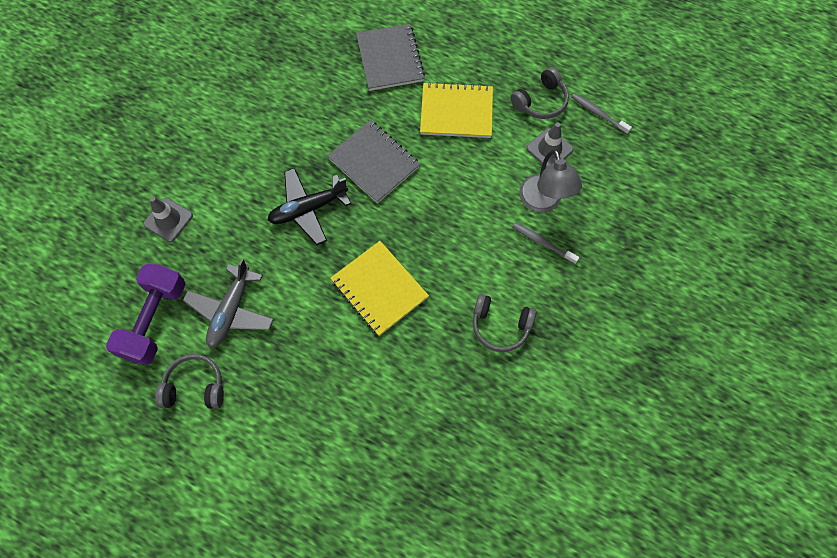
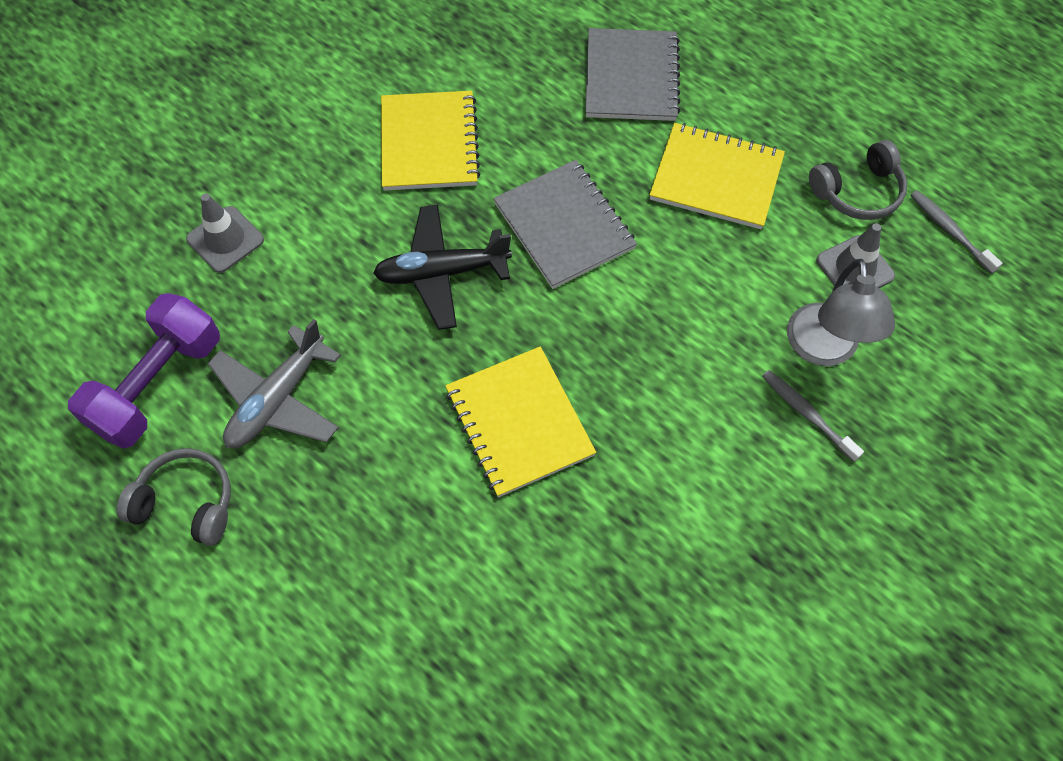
camera: 15 degrees right, 5 degrees down
grey headphones [473,294,536,352] -> none
none -> yellow notebook [381,91,481,191]

